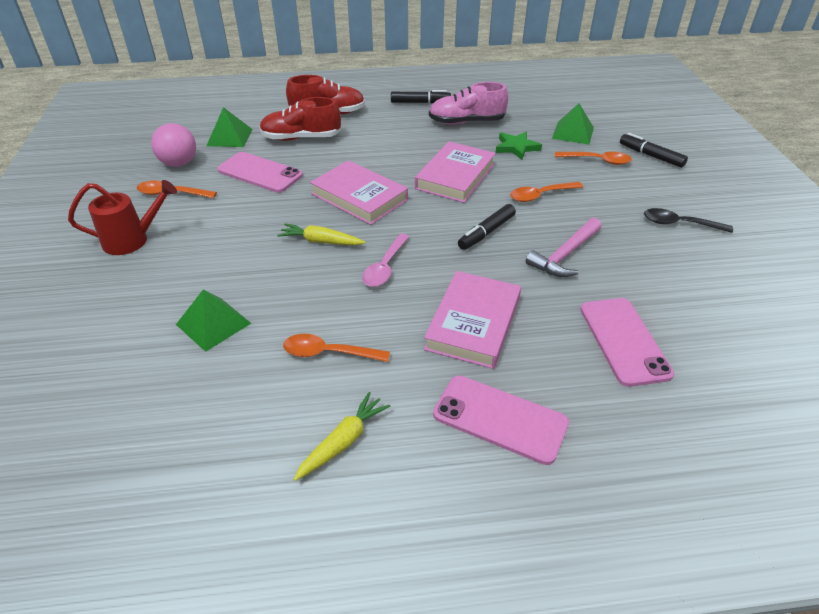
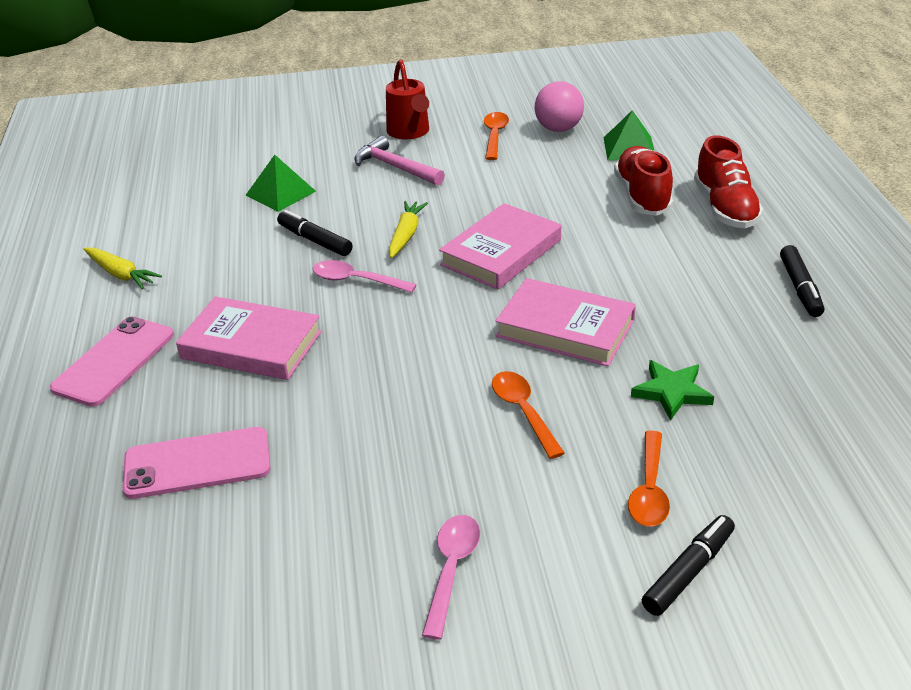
camera: 90 degrees right, 5 degrees down
pink phone [217,152,303,193] -> none
orange spoon [283,334,390,362] -> none
pink shoe [429,82,508,124] -> none
black marker [458,204,516,250] -> black marker moved to [277,210,352,256]
pink hammer [525,218,601,277] -> pink hammer moved to [354,136,445,186]
green pyramid [552,103,594,145] -> none
black spoon [644,208,733,233] -> pink spoon [422,515,480,640]

